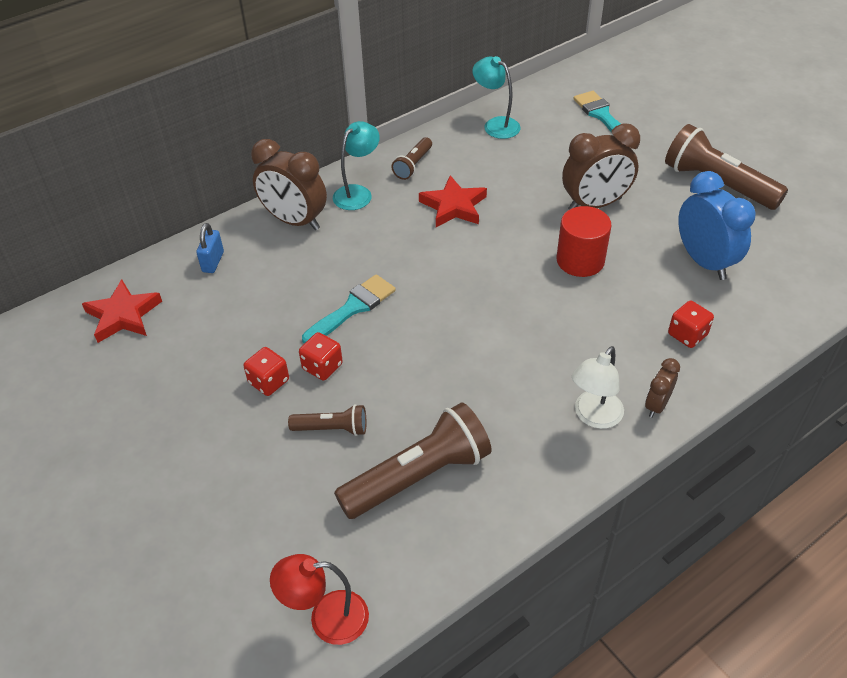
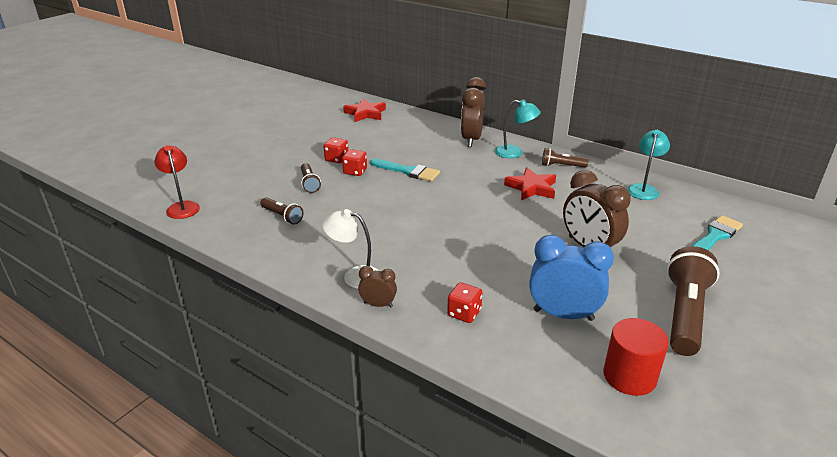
camera: 70 degrees right, 15 degrees down
blue padlock [196,223,224,273] -> none
brown flashlight [334,402,492,519] -> brown flashlight [260,197,303,225], size x0.51
red cylinder [557,206,612,277] -> red cylinder moved to [603,318,669,396]
blue clock [678,171,756,280] -> blue clock turned 120 degrees counterclockwise [529,235,614,321]

